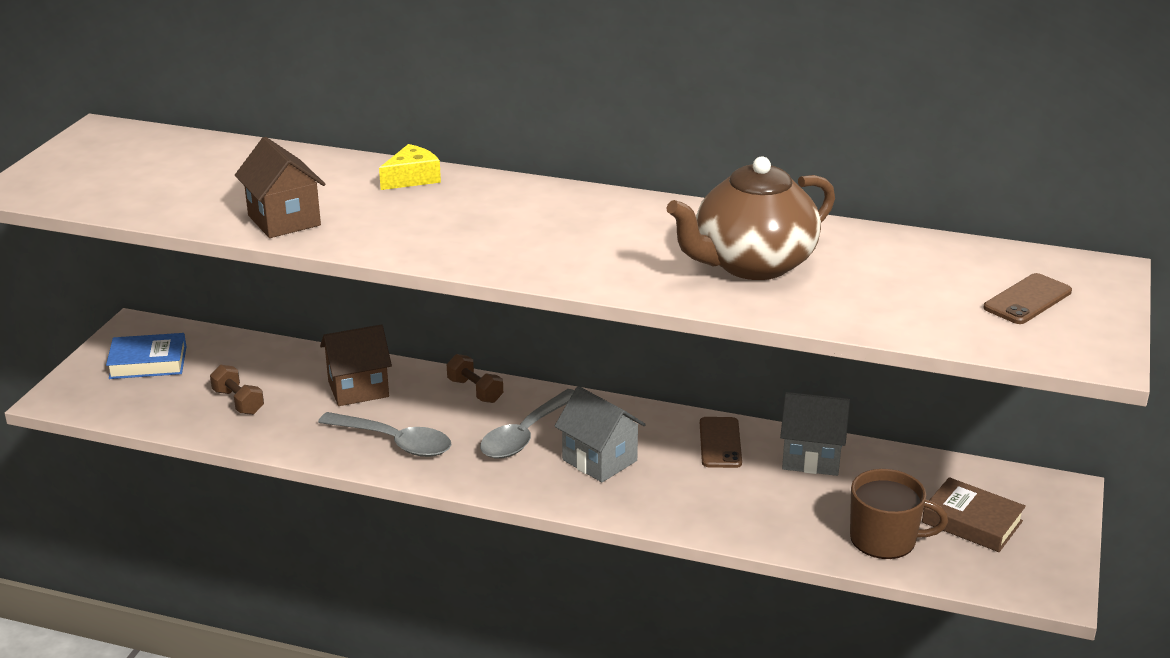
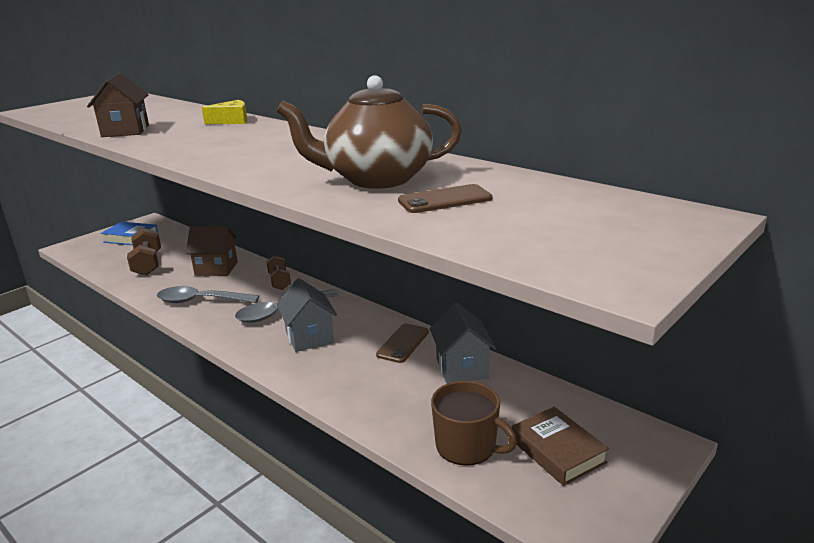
camera: 25 degrees right, 5 degrees down
brown dumbbell [210,365,264,415] -> brown dumbbell [127,228,161,276], size x1.51
grey spoon [318,412,451,457] -> grey spoon turned 135 degrees clockwise [157,286,259,303]
grey house [780,392,850,476] -> grey house turned 45 degrees clockwise [430,303,496,384]
brown phone [983,273,1072,324] -> brown phone moved to [398,184,492,213]

